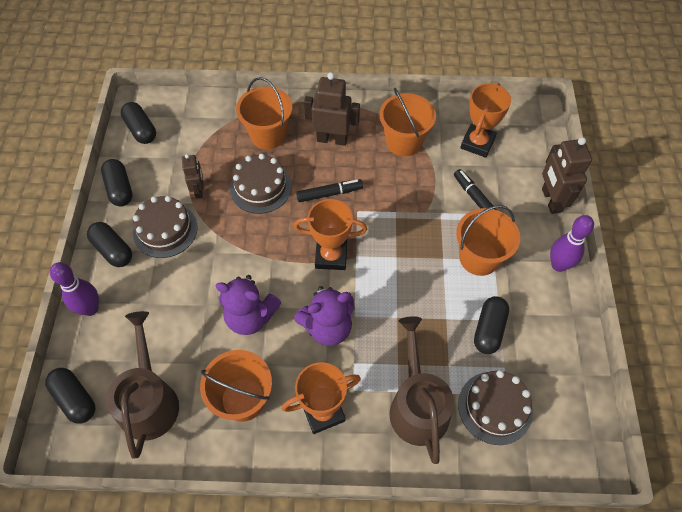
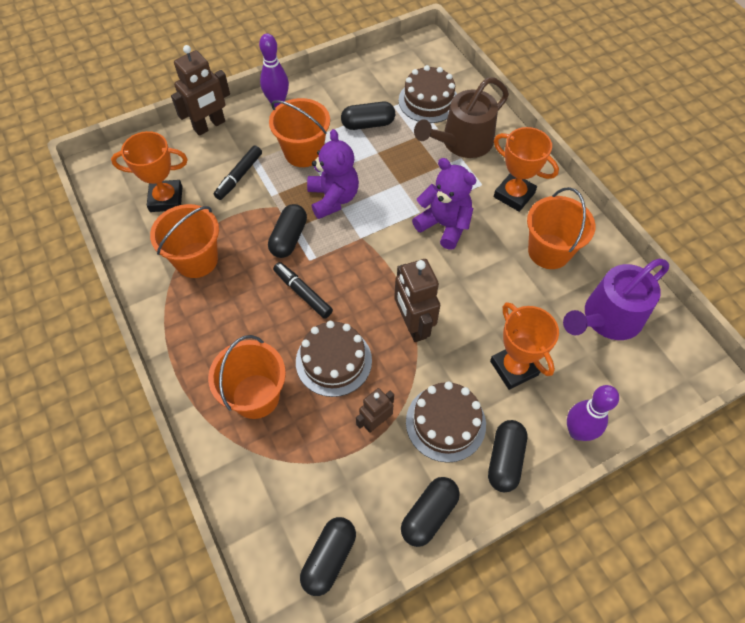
camera: 120 degrees left, 0 degrees up
black capsule [45,368,95,424] -> black capsule moved to [268,204,307,258]
brown watering can [106,311,179,459] -> purple watering can [563,259,669,340]
purple teddy bear [216,275,281,335] -> purple teddy bear moved to [307,129,359,219]
orange trophy [294,199,367,270] -> orange trophy moved to [490,302,559,390]
brown robot [304,72,360,146] -> brown robot moved to [394,259,440,342]

